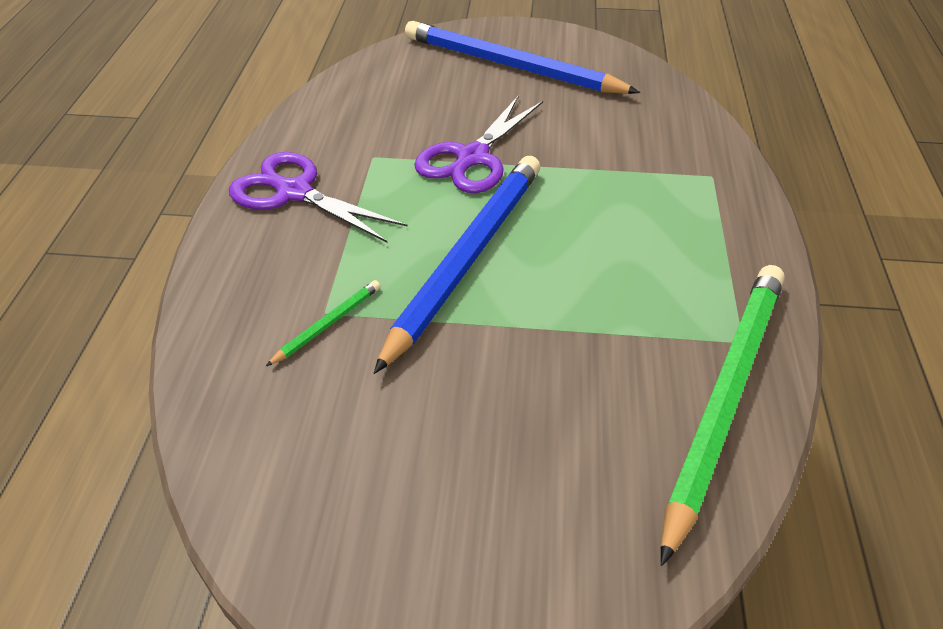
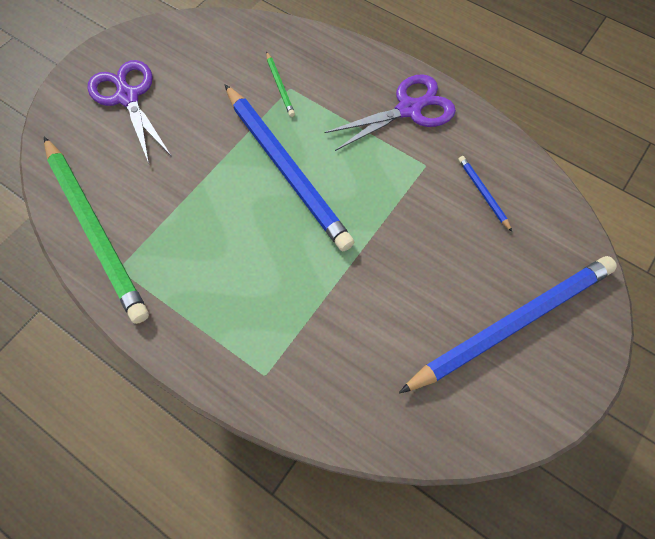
camera: 120 degrees right, 20 degrees up
purple scissors [414,95,543,193] -> purple scissors moved to [87,60,172,163]
none -> blue pencil [458,156,512,232]

